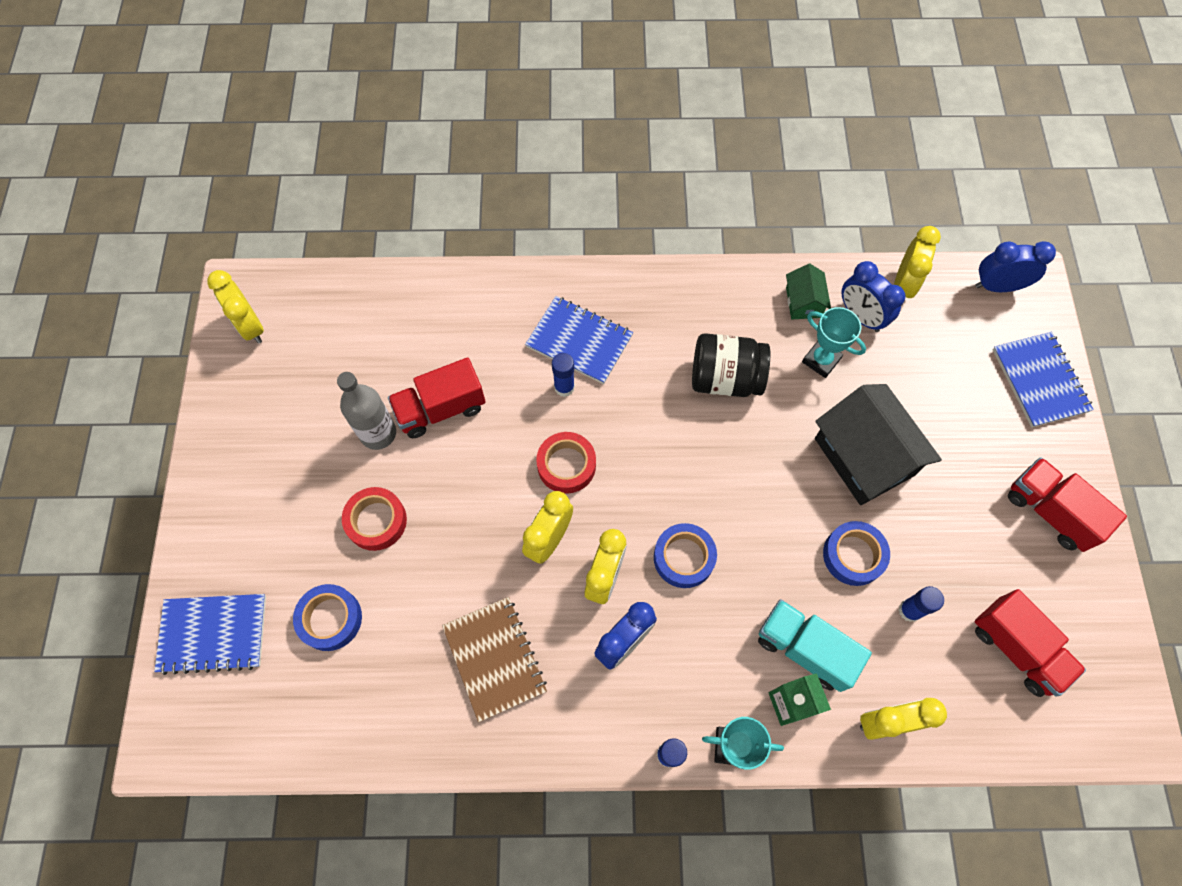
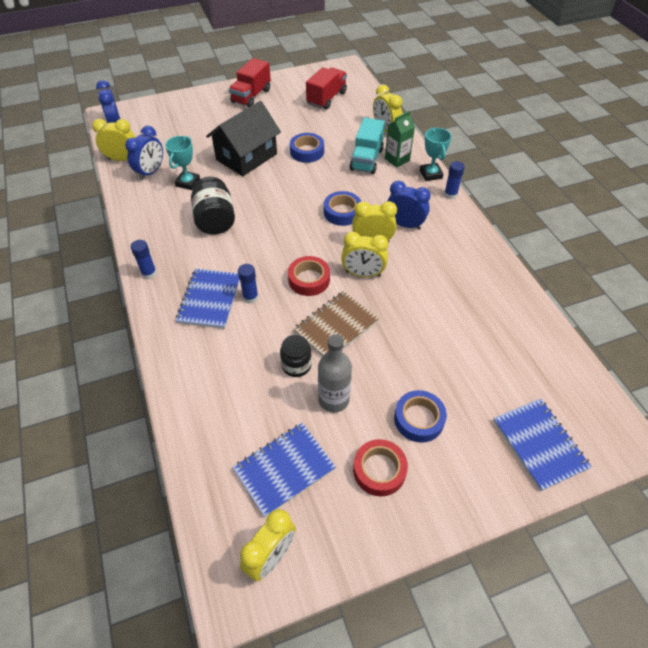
camera: 110 degrees left, 15 degrees down
blue tape [293,584,362,651] -> blue tape moved to [394,390,447,443]
red tape [342,487,407,551] -> red tape moved to [353,439,408,496]
red truck [388,358,486,438] -> black jar [280,335,312,377]
brown notebook [442,597,547,722] -> brown notebook moved to [293,291,379,357]
green house [786,264,831,319] -> none
blue glue stick [898,586,944,622] -> blue glue stick moved to [131,240,157,279]
blue notebook [992,332,1094,427] -> blue notebook moved to [232,423,336,517]

